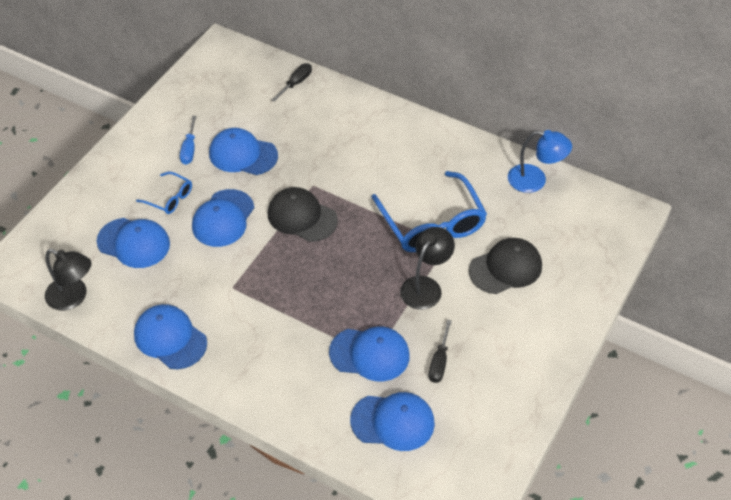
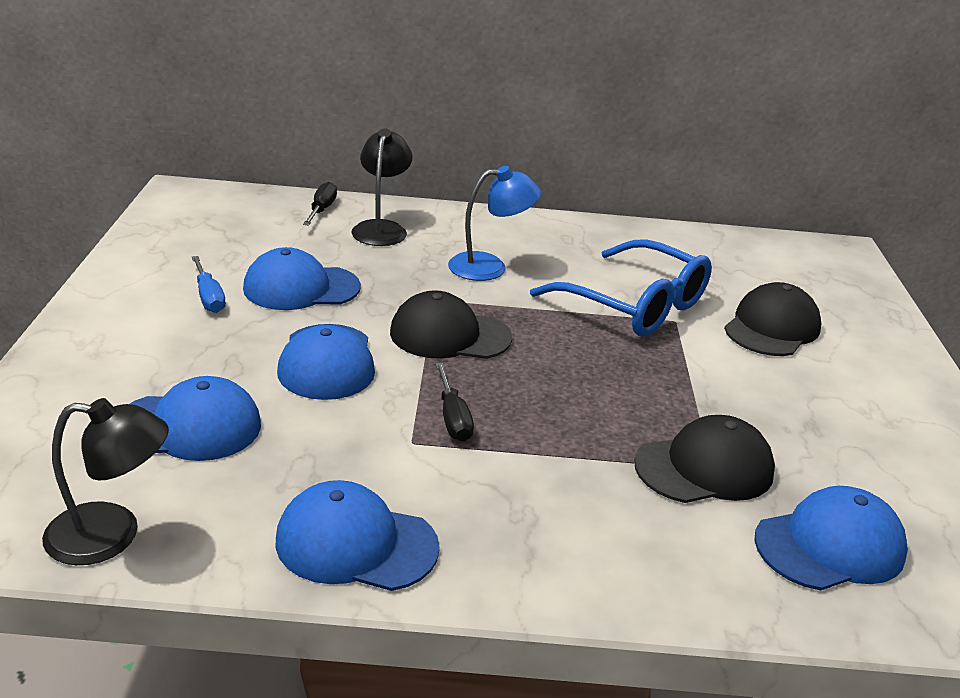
camera: 30 degrees left, 20 degrees down
blue glasses [136,172,192,214] -> none
blue cap [329,326,410,381] -> black cap [634,415,775,503]
black lamp [400,227,455,310] -> black lamp moved to [351,129,412,246]
black screwdriver [429,320,452,383] -> black screwdriver moved to [435,363,474,442]
blue lamp [508,130,572,193] -> blue lamp moved to [448,166,541,281]

